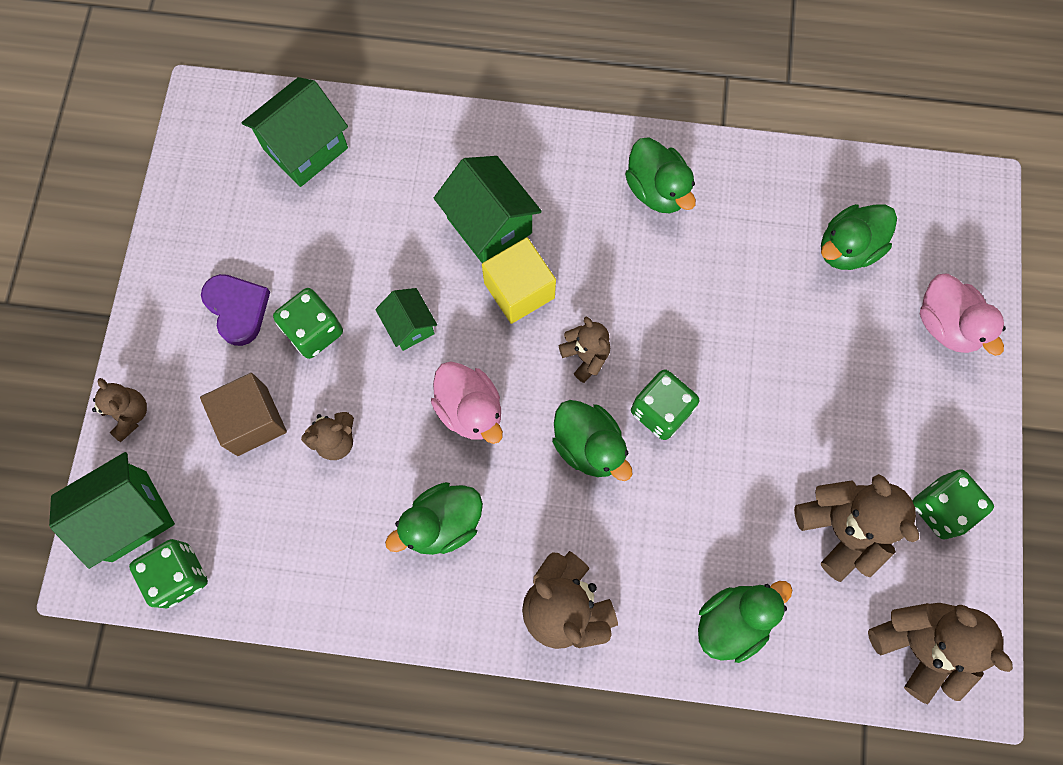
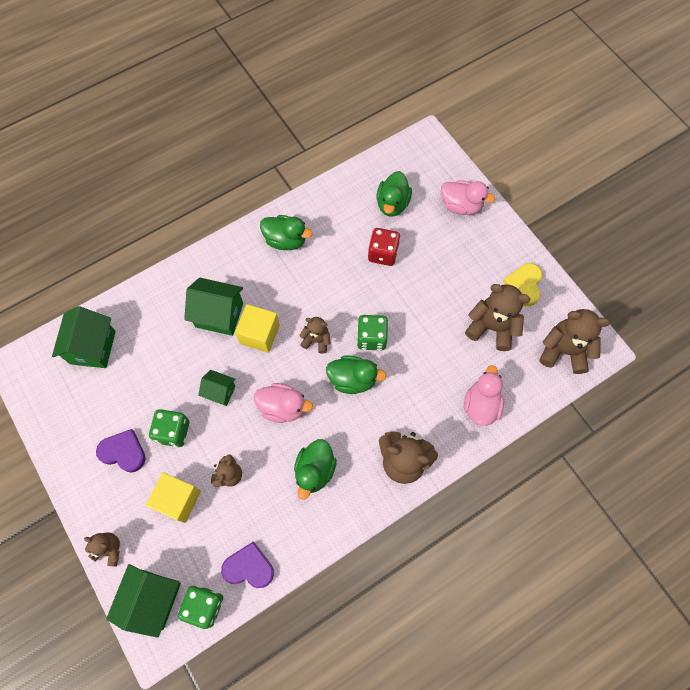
camera: 40 degrees left, 5 degrees down
brown cube [200,373,287,456] -> yellow cube [146,472,201,523]
green duck [698,581,792,663] -> pink duck [464,365,504,426]
green dice [913,469,994,539] -> yellow heart [503,263,542,306]
none -> purple heart [221,542,274,588]
none -> red dice [368,228,400,266]

